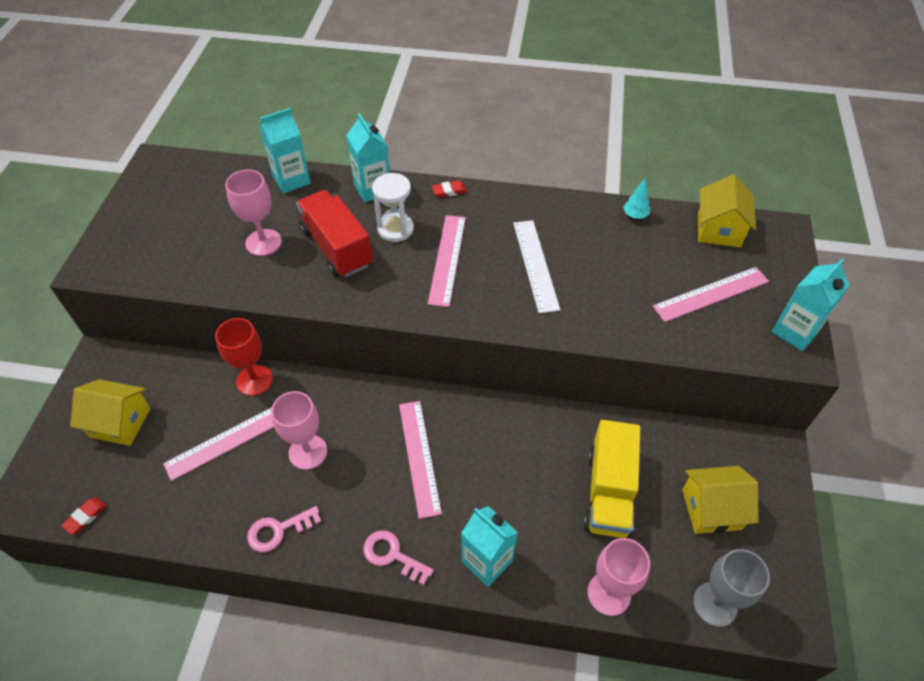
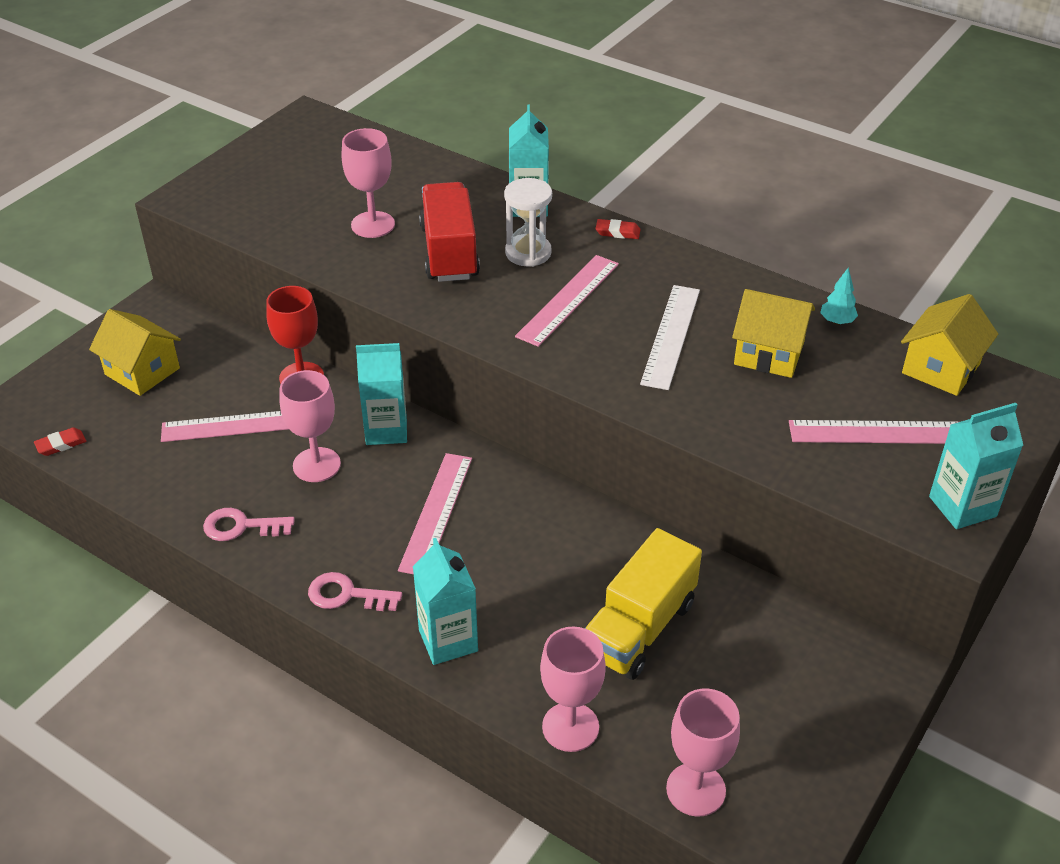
camera: 25 degrees right, 10 degrees down
turquoise carton [259,108,311,193] -> turquoise carton moved to [356,343,407,445]
pink key [363,530,434,585] -> pink key turned 45 degrees counterclockwise [308,572,402,611]
yellow house [682,466,759,534] -> yellow house moved to [732,289,815,378]
grey goblet [693,549,770,627] -> pink goblet [666,688,740,817]

